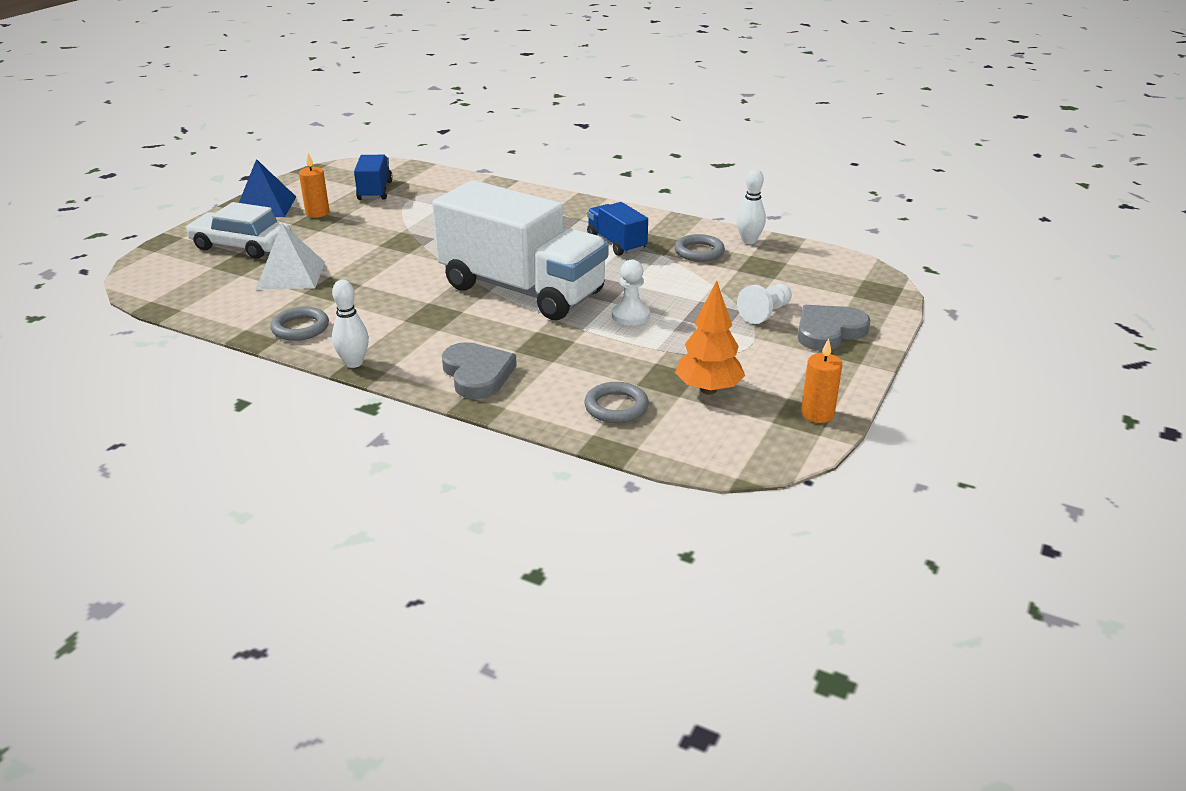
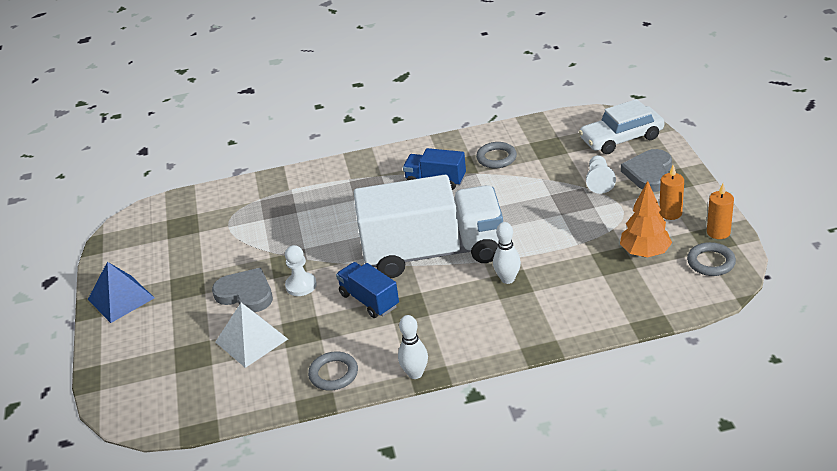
camera: 35 degrees left, 5 degrees up
white car [185,202,291,259] -> white car moved to [579,99,664,154]
orange candle [299,153,330,218] -> orange candle moved to [659,165,684,220]
blue truck [354,155,393,200] -> blue truck moved to [336,262,399,318]
grey heart [442,342,517,399] -> grey heart moved to [212,268,273,312]
grey ring [584,382,649,423] -> grey ring moved to [687,242,736,276]
white pawn [612,259,650,326] -> white pawn moved to [285,245,317,296]
white bowling pin [736,169,766,244] -> white bowling pin moved to [493,222,521,284]

